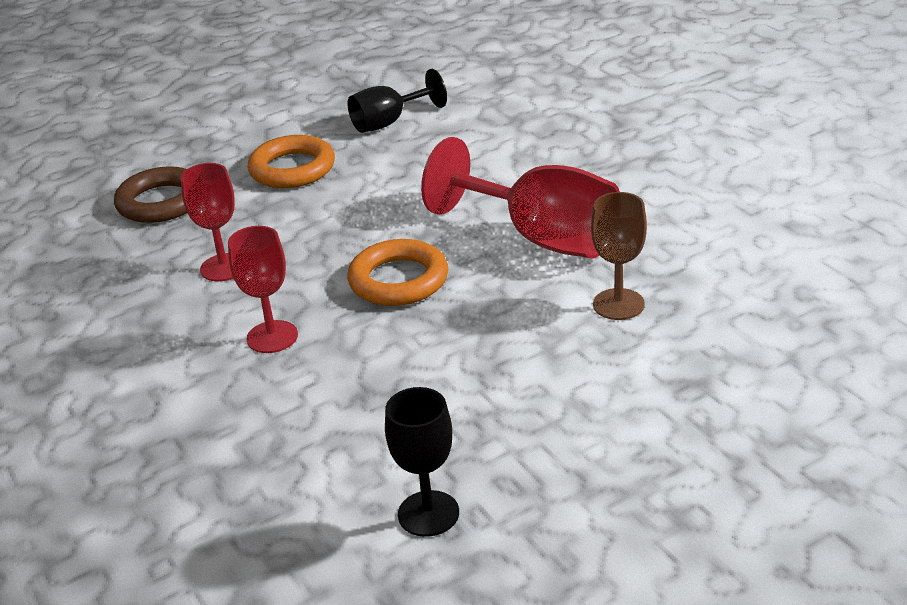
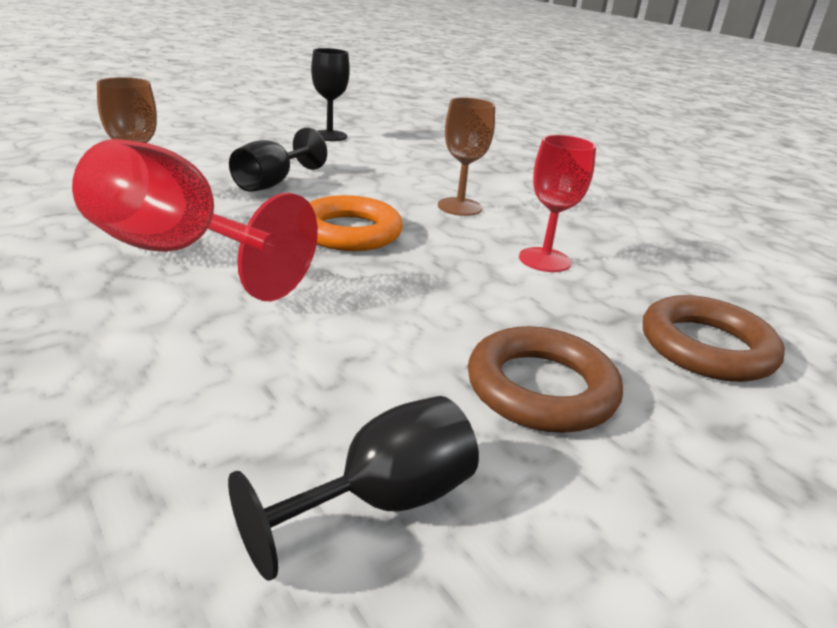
camera: 170 degrees right, 5 degrees down
red goblet [228,226,298,353] -> brown goblet [438,97,495,216]
orange ring [248,135,335,188] -> brown ring [468,326,623,433]
none -> black goblet [229,128,327,192]

